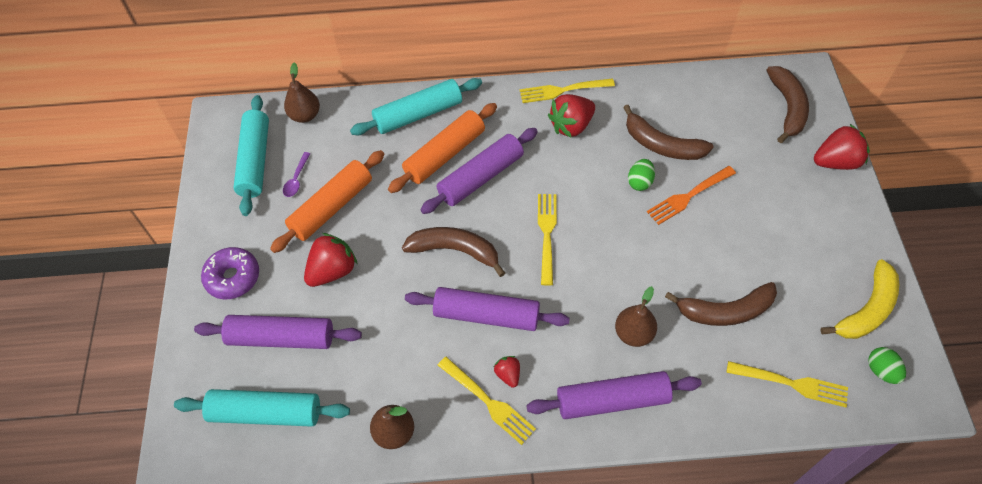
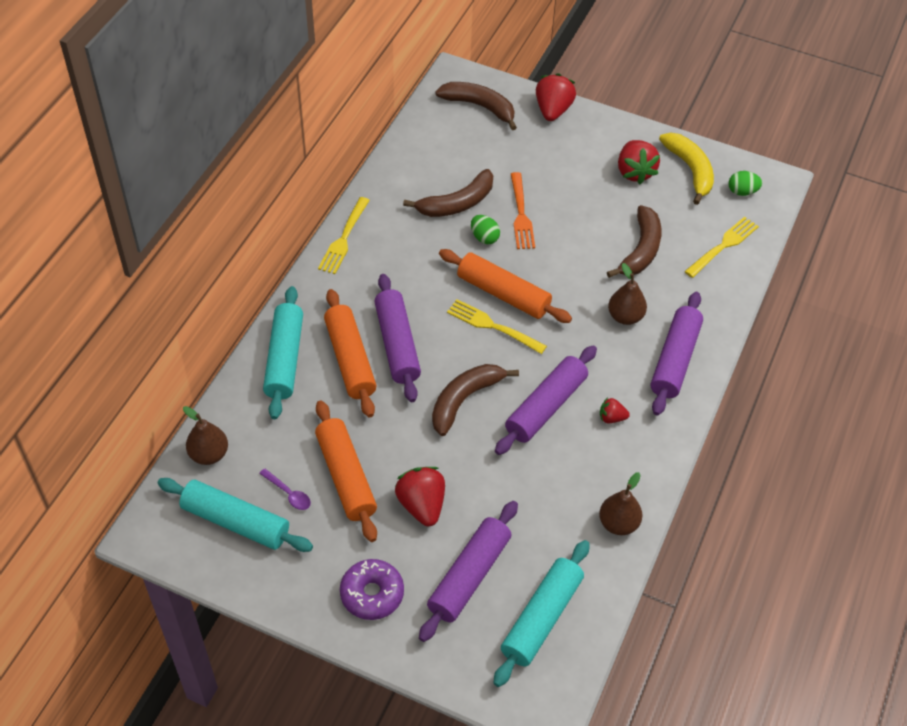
camera: 65 degrees left, 5 degrees down
yellow fork [438,357,536,445] -> none
red strawberry [548,94,595,138] -> red strawberry moved to [618,140,660,184]
none -> orange rolling pin [439,249,572,323]

